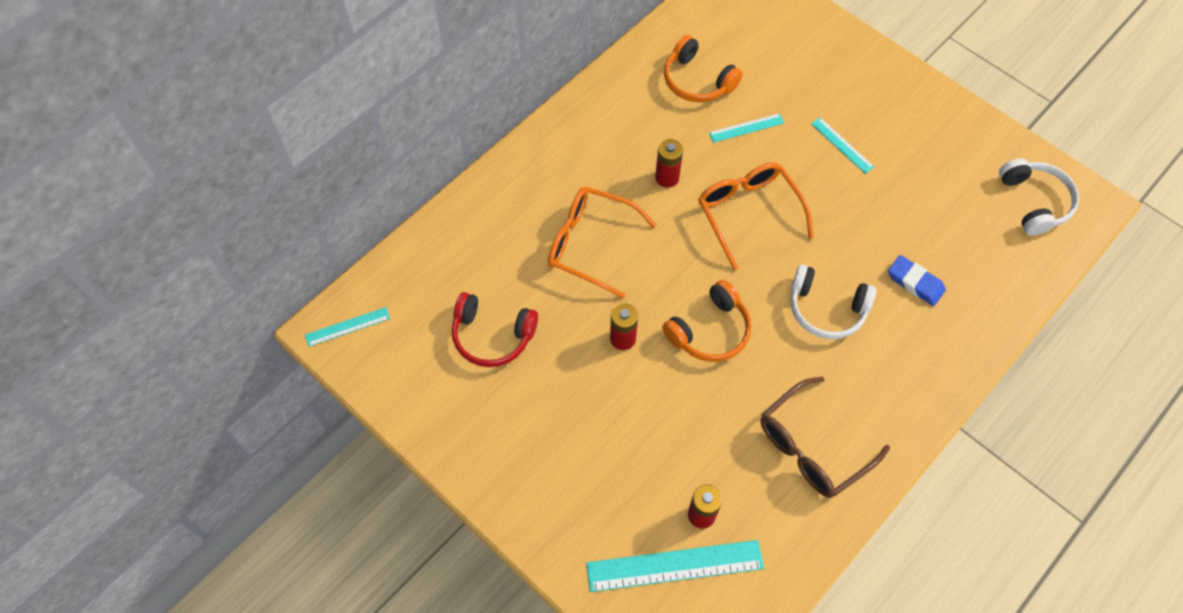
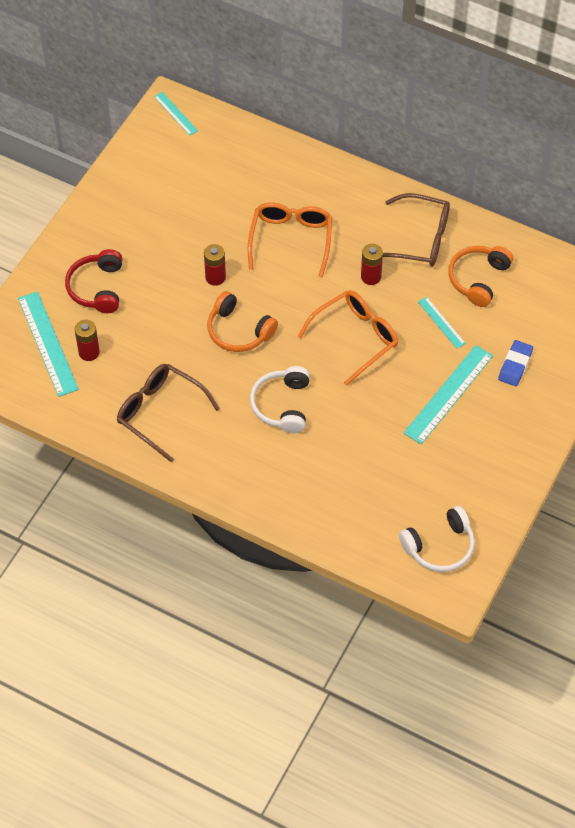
camera: 75 degrees right, 5 degrees down
red headphones [452,292,538,367] -> red headphones moved to [65,249,122,313]
turquoise ruler [811,117,874,174] -> turquoise ruler [404,345,493,444], size x1.87
blue eraser [888,255,946,306] -> blue eraser moved to [498,340,533,386]
none -> brown glasses [383,193,450,267]

